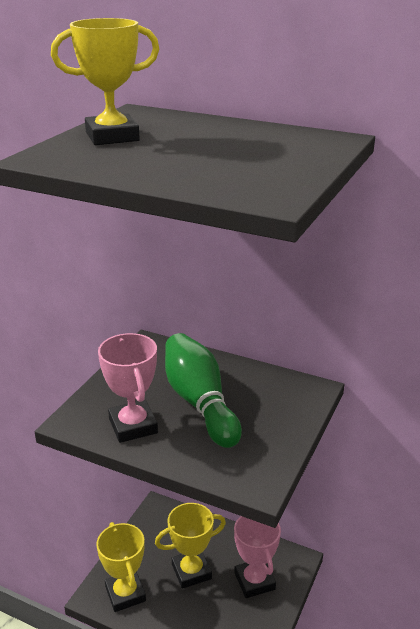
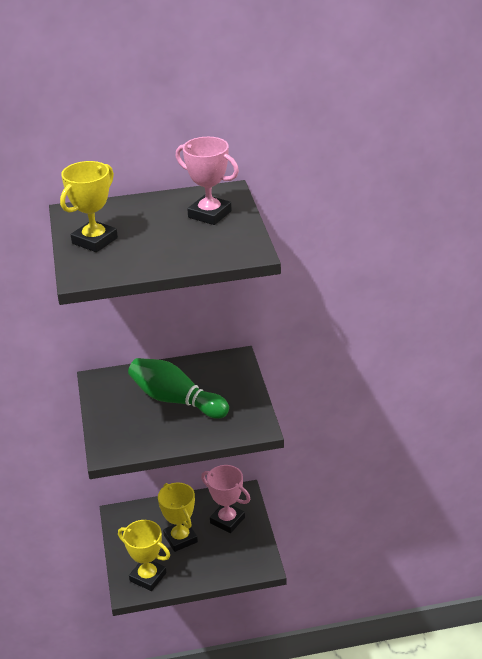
camera: 35 degrees left, 5 degrees up
pink trophy [98,333,158,443] -> pink trophy moved to [176,137,239,225]
yellow trophy [155,503,226,589] -> yellow trophy turned 60 degrees counterclockwise [158,483,198,552]

